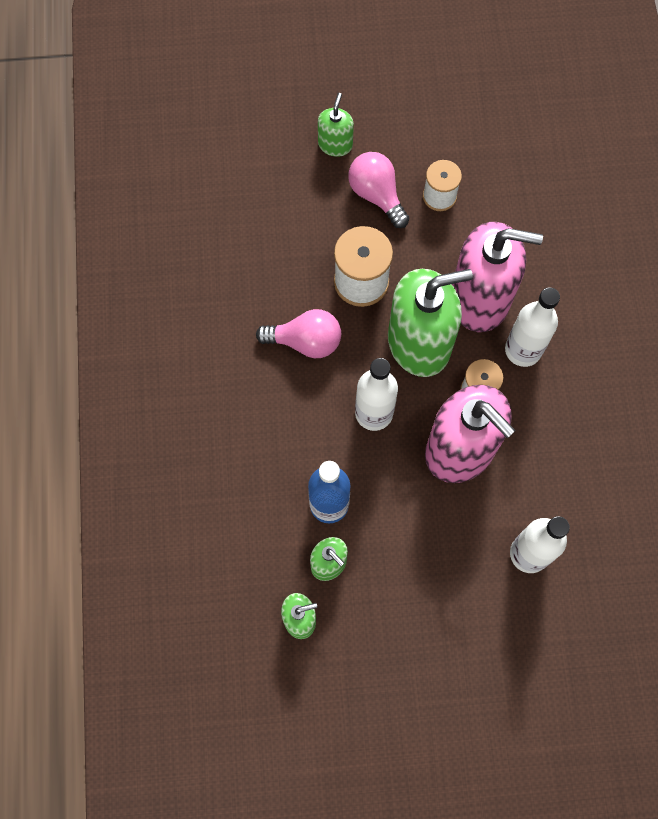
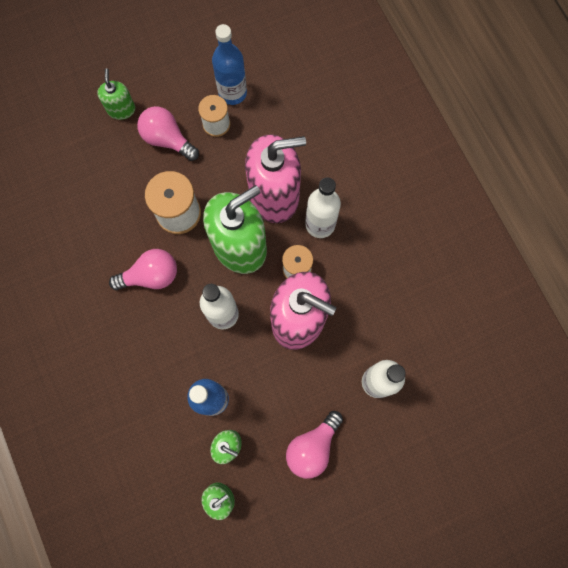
camera: 20 degrees left, 5 degrees up
none -> blue bottle [212,24,247,105]
none -> pink light bulb [286,411,343,479]

